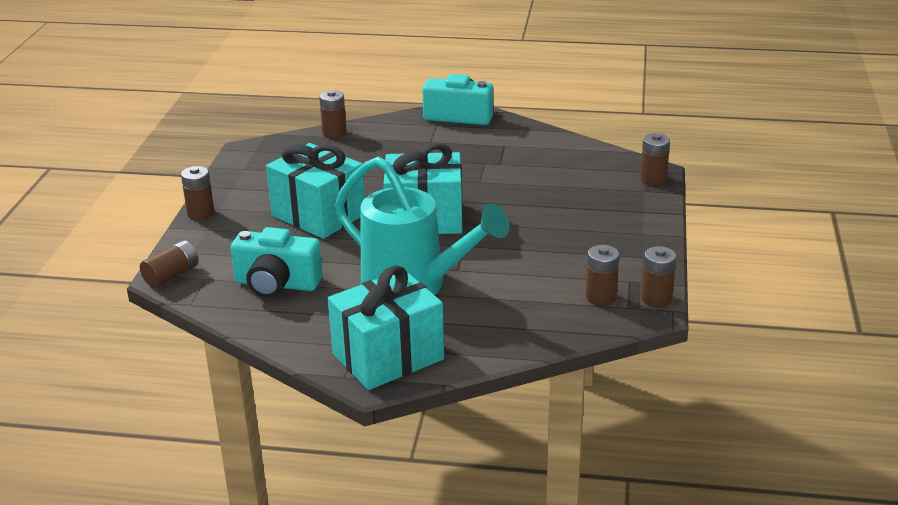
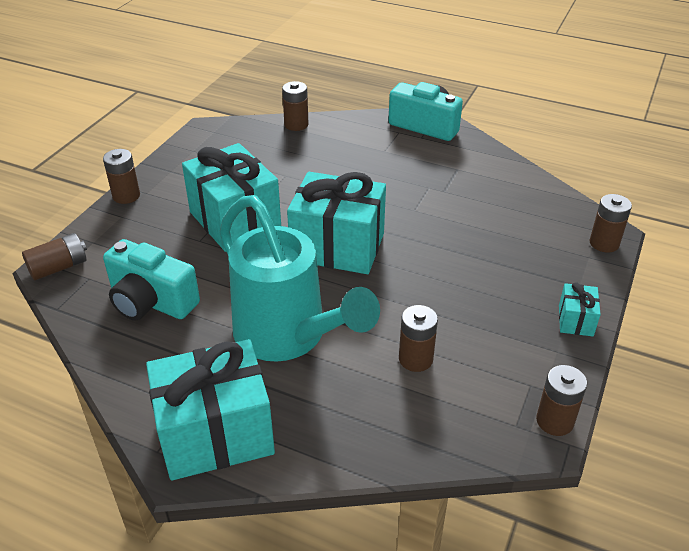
camera: 15 degrees right, 10 degrees up
brown battery [586,245,619,306] -> brown battery moved to [399,305,438,372]
none -> turquoise gift [559,282,601,336]

